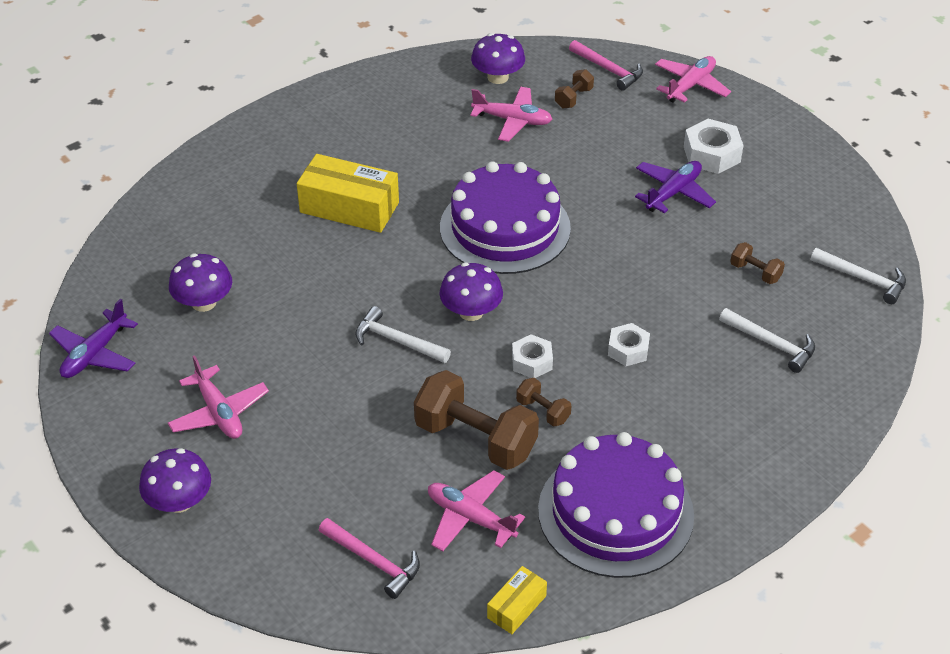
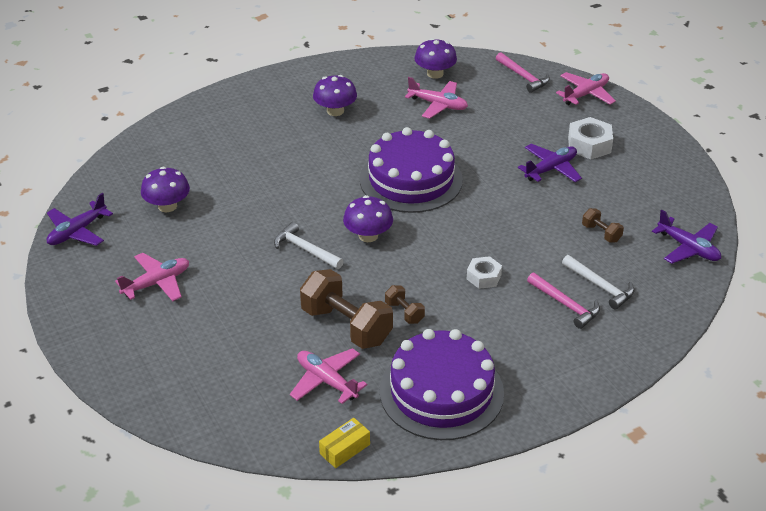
camera: 10 degrees right, 5 degrees down
purple mushroom [139,448,211,513] -> purple mushroom moved to [313,75,357,116]
pink plane [168,355,269,439] -> pink plane turned 105 degrees counterclockwise [115,253,189,301]
yellow box [297,154,399,233] -> none
pink hammer [319,518,420,599] -> pink hammer moved to [527,273,600,329]
white nut [512,334,553,378] -> none
brown dumbbell [555,69,594,109] -> none
white hammer [811,248,906,304] -> purple plane [652,210,721,264]

